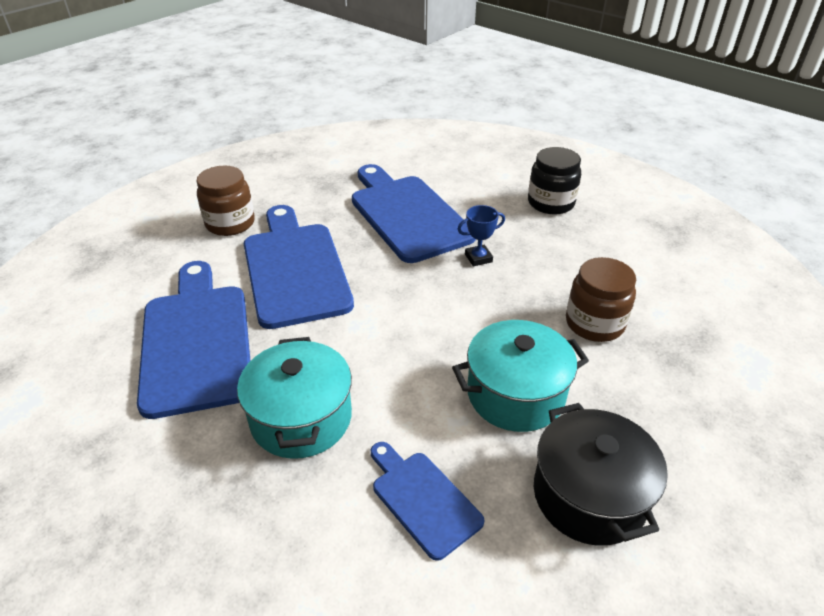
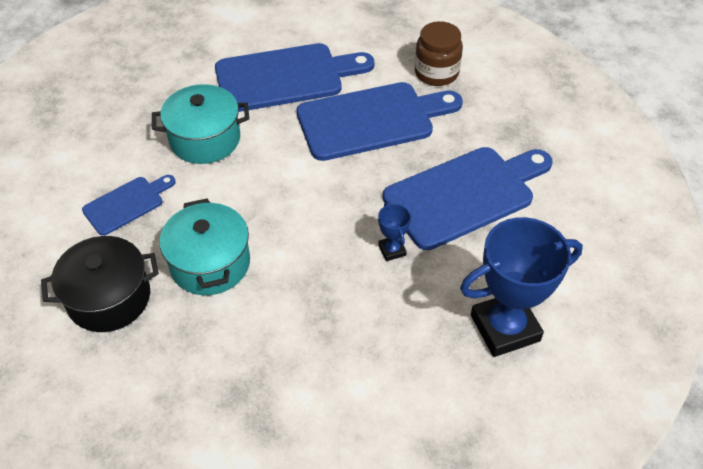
camera: 90 degrees right, 10 degrees up
black jar [528,147,581,215] -> blue trophy [460,217,583,357]
brown jar [566,257,636,342] -> none

